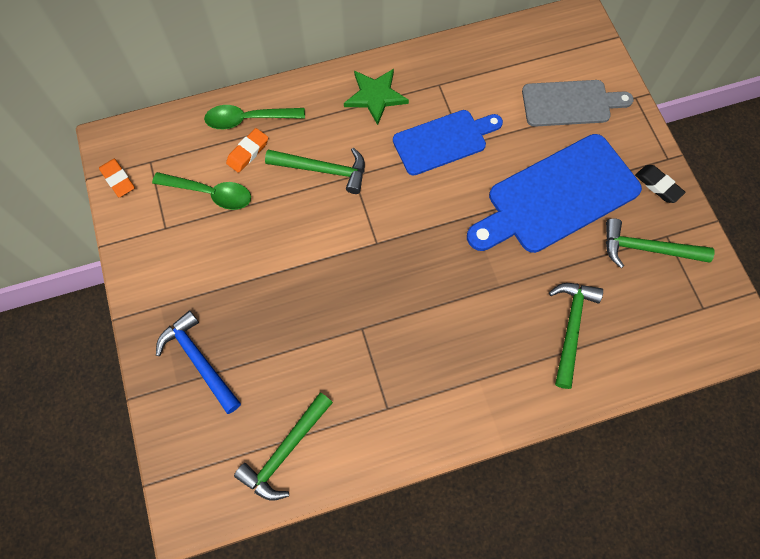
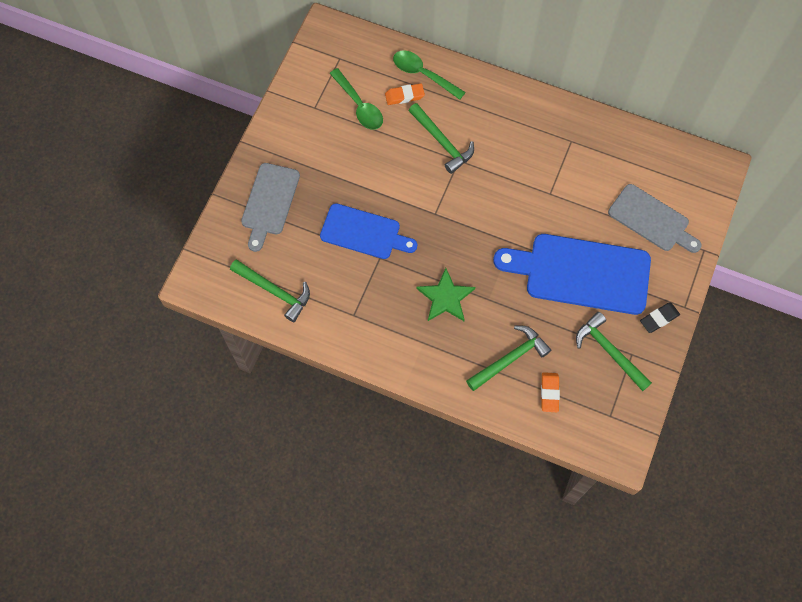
camera: 40 degrees right, 0 degrees up
orange eraser [99,159,135,197] -> orange eraser moved to [541,372,560,412]
blue hammer [156,310,241,414] -> grey cutting board [241,163,300,252]
green hammer [234,392,333,501] -> green hammer turned 135 degrees counterclockwise [230,260,310,322]
green star [344,69,409,125] -> green star moved to [417,268,475,321]
blue cutting board [393,110,503,176] -> blue cutting board moved to [320,203,417,259]
black eraser [635,165,686,203] -> black eraser turned 60 degrees clockwise [640,302,680,333]

